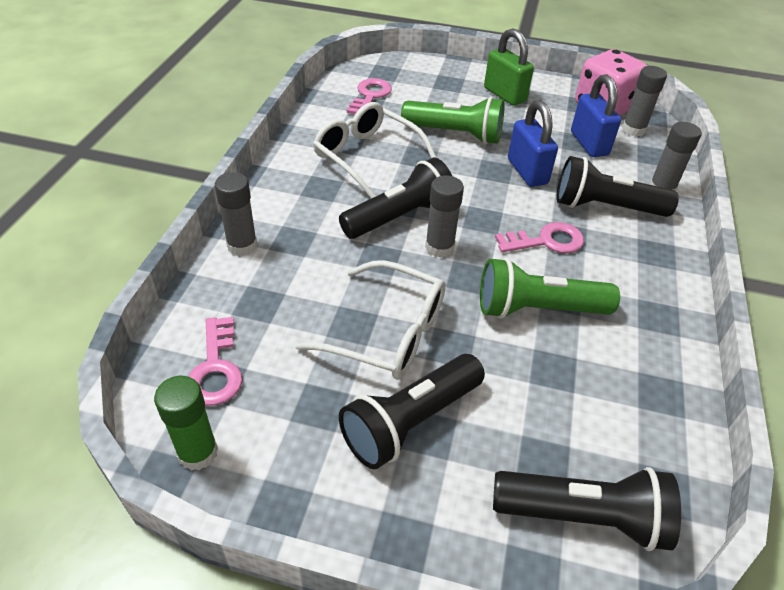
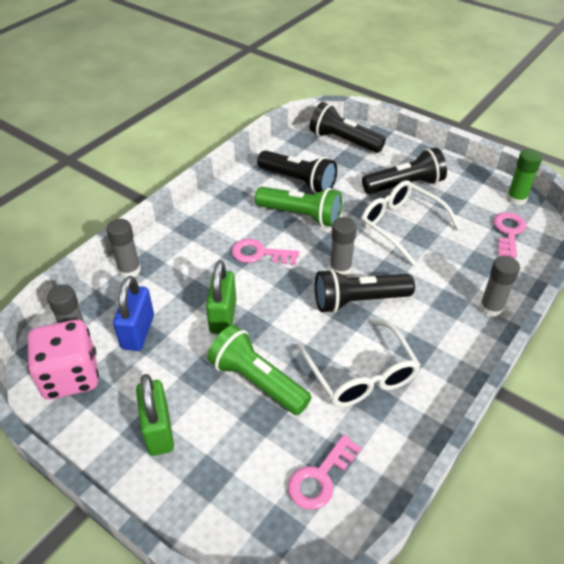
camera: 155 degrees left, 0 degrees up
blue padlock [508,100,558,187] -> green padlock [206,260,236,334]
black flashlight [556,156,679,217] -> black flashlight moved to [257,150,337,193]

